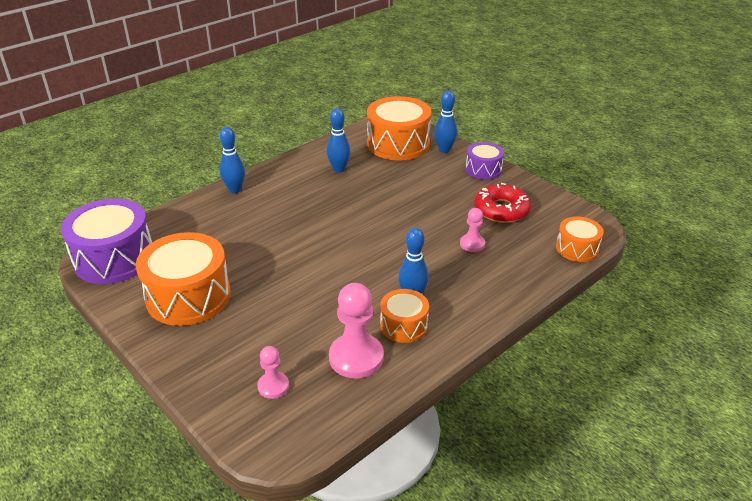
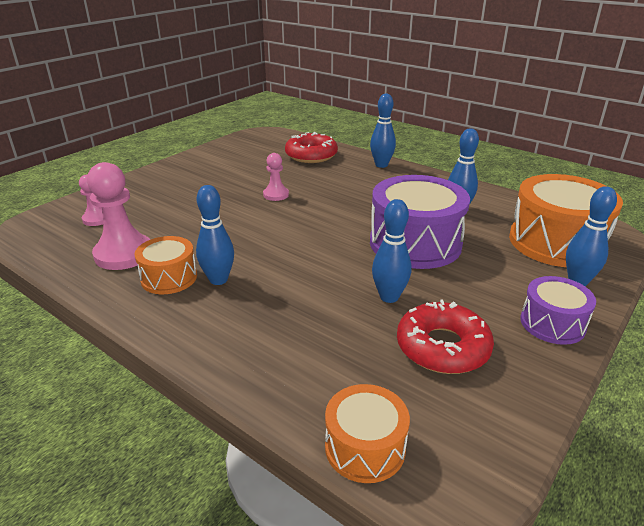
camera: 80 degrees right, 5 degrees down
purple drum [61,198,152,284] -> purple drum moved to [370,175,470,269]
orange drum [136,232,231,326] -> none
pink pawn [460,208,485,252] -> pink pawn moved to [263,153,289,201]
none -> red donut [285,132,338,163]
none -> blue bowling pin [372,199,411,303]

